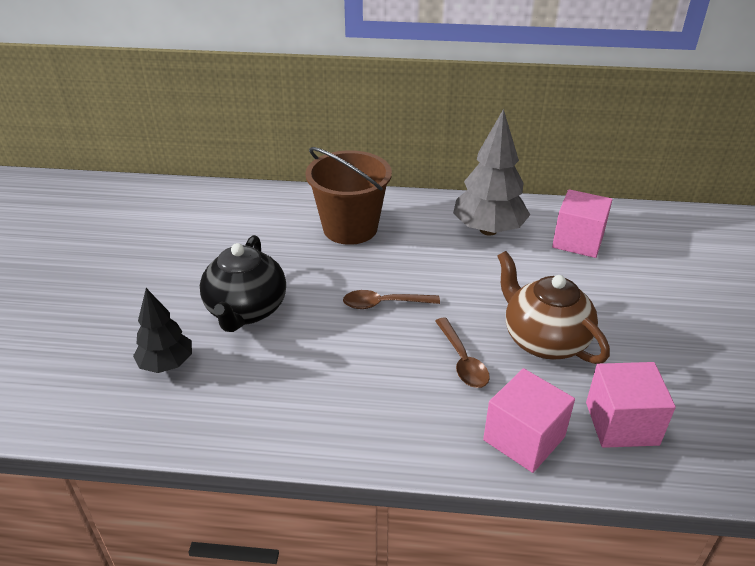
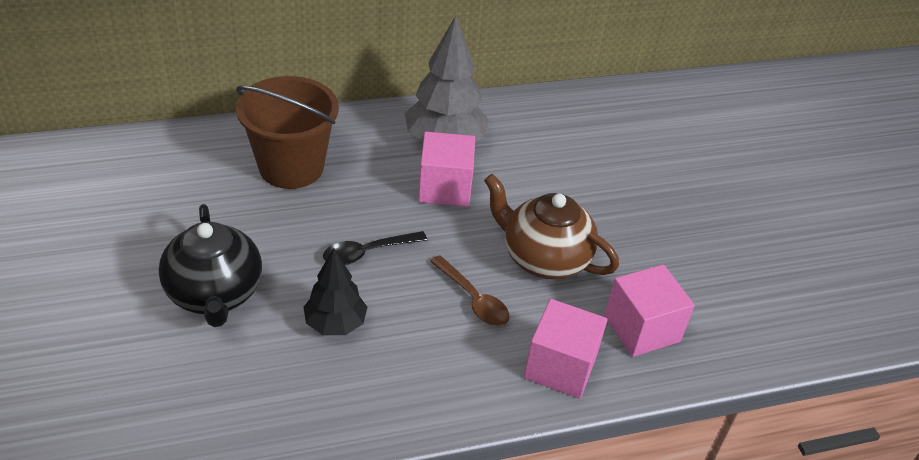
camera: 25 degrees left, 5 degrees up
black tree [133,288,192,373] -> black tree moved to [304,248,367,335]
brown spoon [343,290,440,309] -> black spoon [323,231,427,265]
pink cube [552,189,613,258] -> pink cube moved to [418,132,475,207]

